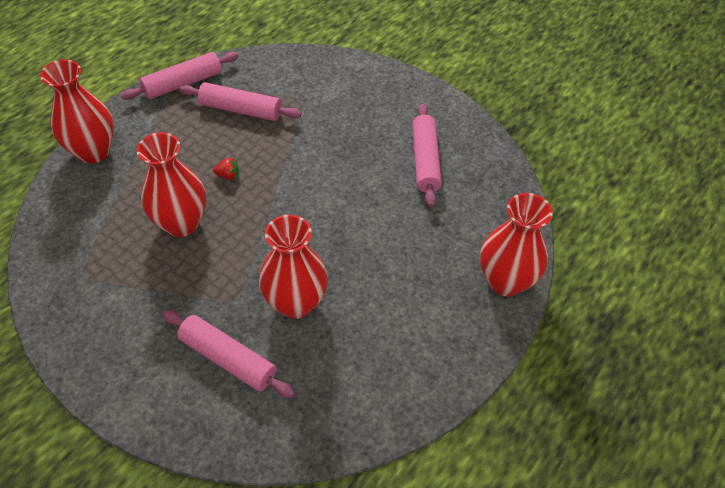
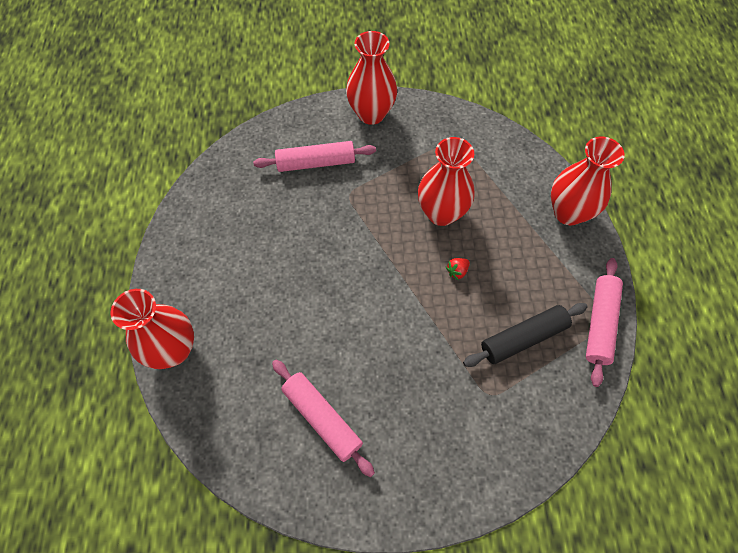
camera: 140 degrees right, 10 degrees up
pink rolling pin [179,82,301,121] -> black rolling pin [463,303,588,367]
red vase [259,214,328,319] -> red vase moved to [346,31,397,125]

